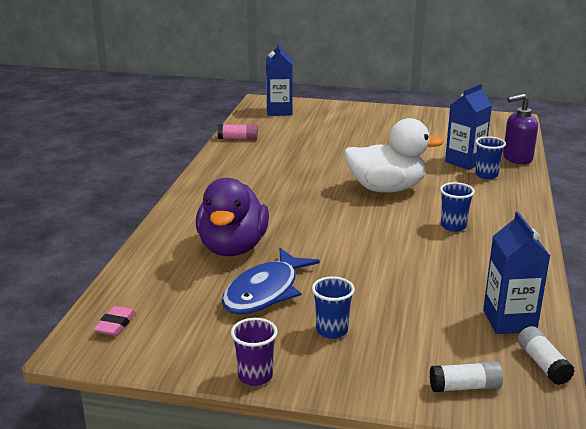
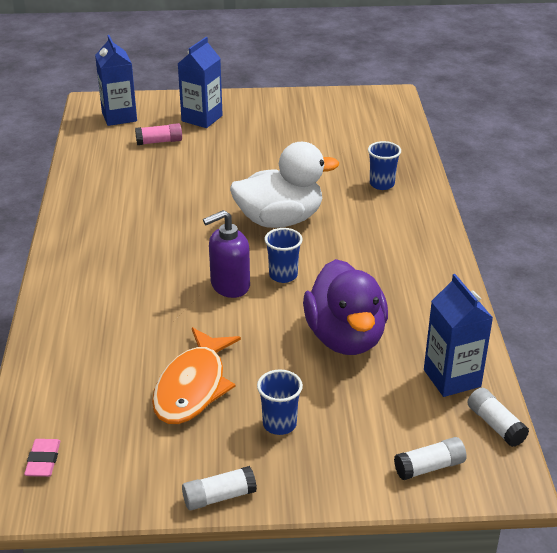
camera: 15 degrees left, 10 degrees up
purple duck [196,178,269,256] -> purple duck moved to [303,259,388,355]
pink glue stick [218,124,258,140] -> pink glue stick moved to [135,123,182,145]
blue fish [222,248,320,315] -> orange fish [152,327,241,424]
purple cup [231,318,278,386] -> white glue stick [182,466,257,510]
blue cup [440,182,475,232] -> blue cup moved to [265,228,303,283]
blue carton [445,84,492,170] -> blue carton moved to [178,37,223,128]
purple soap dispenser [503,94,538,164] -> purple soap dispenser moved to [203,210,250,298]

